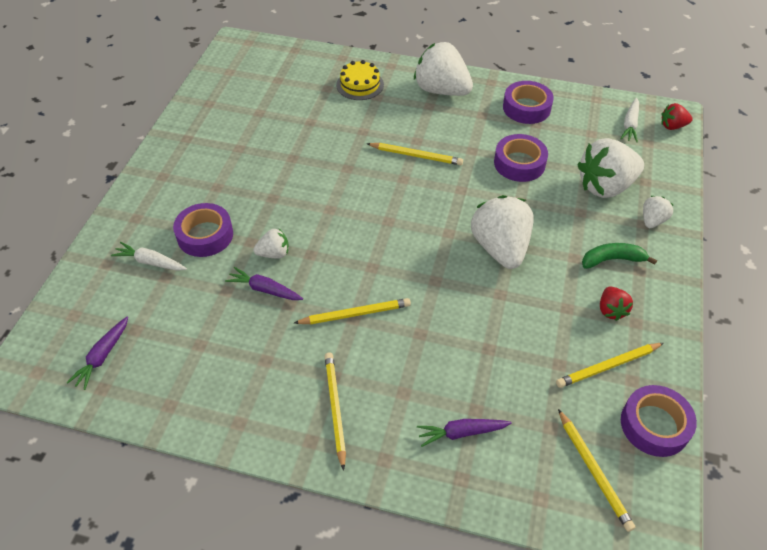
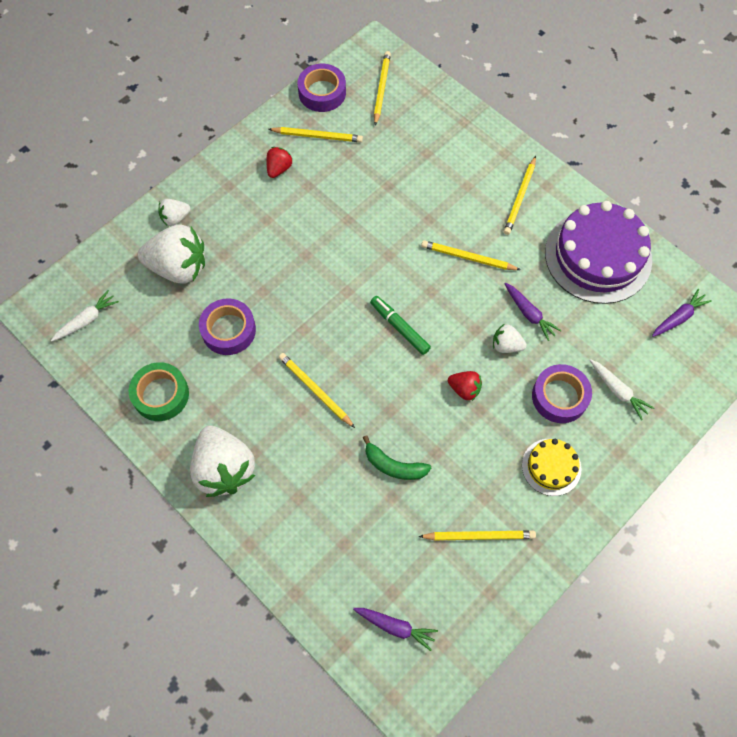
camera: 150 degrees left, 15 degrees up
yellow cake [336,60,384,100] -> yellow cake moved to [522,439,581,496]
purple carrot [417,419,512,447] -> purple carrot moved to [353,608,438,651]
white strawberry [471,195,534,269] -> none
purple tape [503,81,554,124] -> green tape [129,362,189,421]
green banana [582,243,657,269] -> green banana moved to [363,435,431,480]
red strawberry [661,103,693,130] -> red strawberry moved to [448,371,482,401]
none -> green marker [370,296,431,355]
none -> yellow pencil [418,530,536,540]
none -> purple cake [545,201,652,304]

